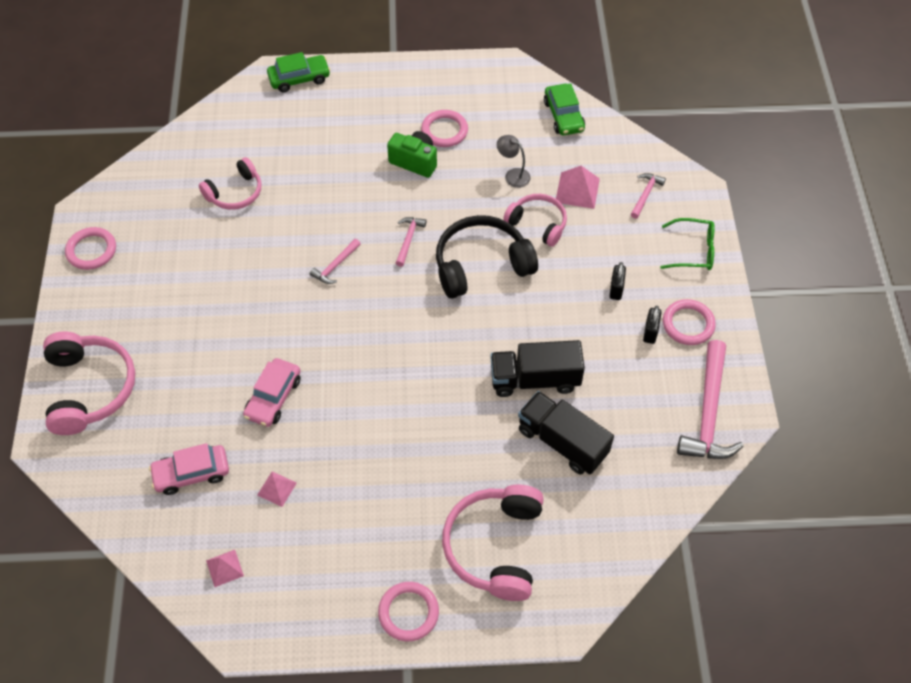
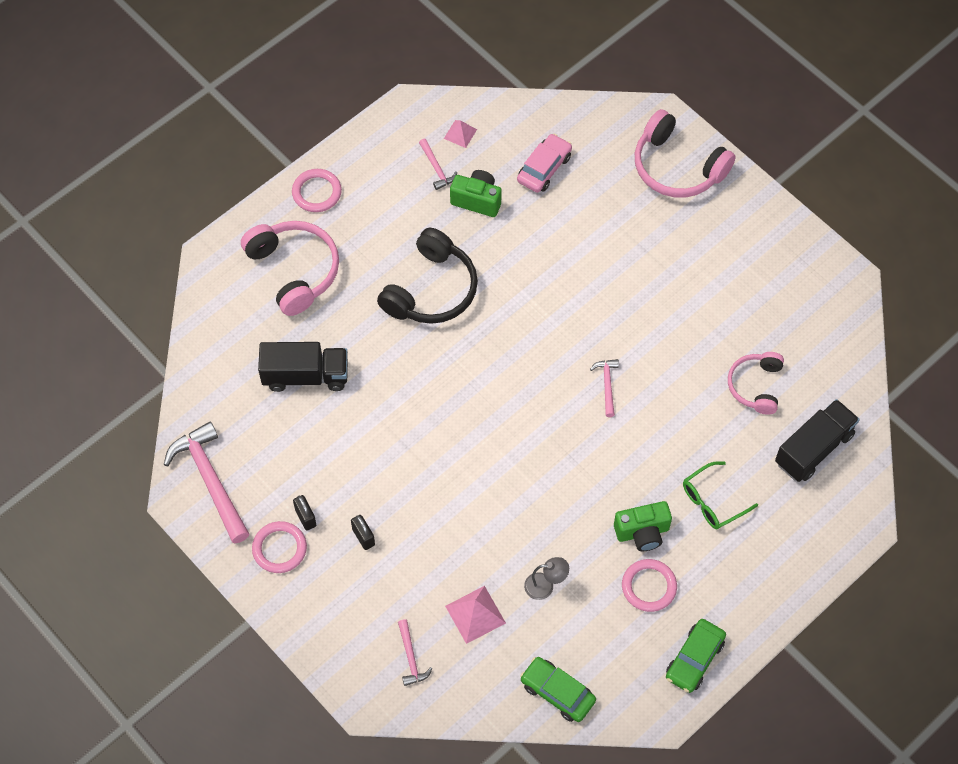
camera: 140 degrees right, 5 degrees up
pink ring [65,227,116,270] -> none
pink car [243,358,301,427] -> none
pink pyramid [257,471,297,507] -> green camera [450,170,502,217]
green car [267,52,330,92] -> green car moved to [666,619,726,693]
pink hammer [396,217,427,267] -> pink hammer moved to [419,139,457,190]
black headphones [436,215,538,298] -> black headphones moved to [377,228,478,324]
black truck [490,340,585,397] -> black truck moved to [775,399,860,482]
pink headphones [503,194,567,247] -> none
green glasses [660,218,715,270] -> green glasses moved to [683,461,758,529]

